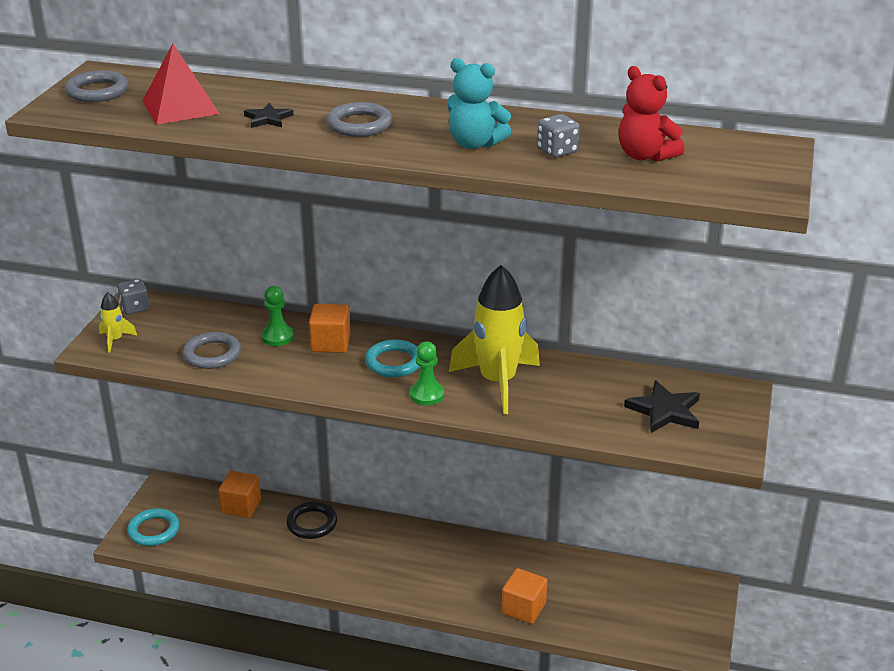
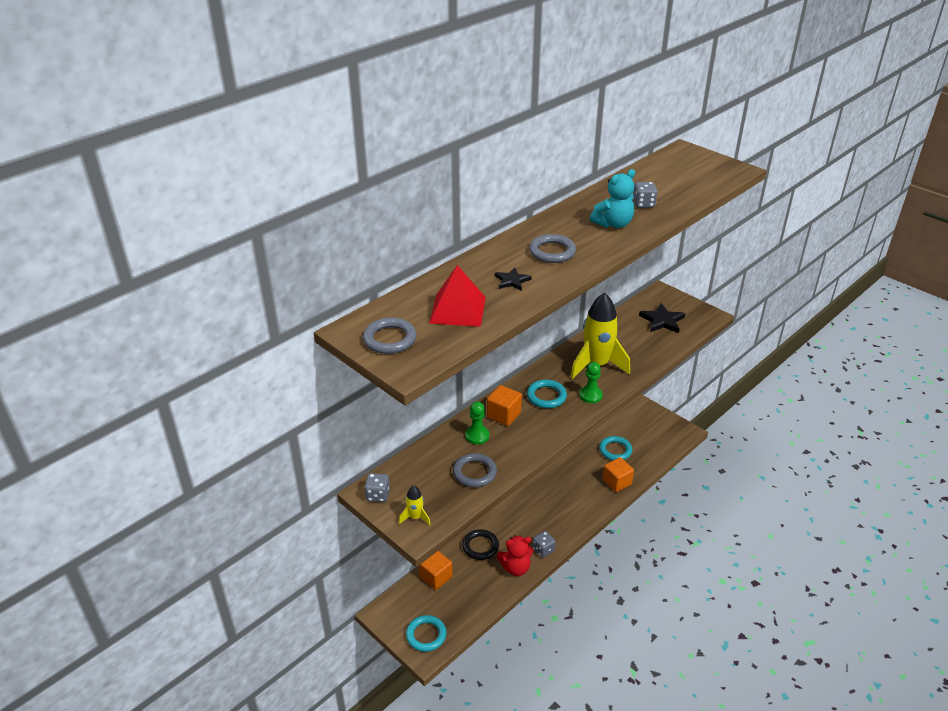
camera: 60 degrees left, 5 degrees up
red teddy bear [619,66,685,162] -> red teddy bear moved to [497,536,534,576]
none -> grey dice [533,531,556,558]
none -> turquoise ring [599,436,632,460]

